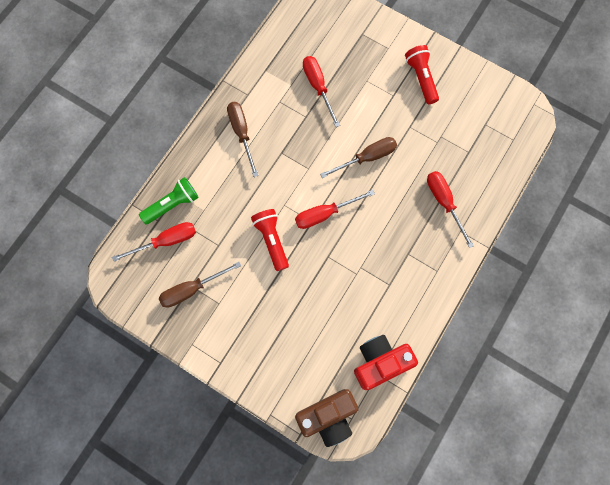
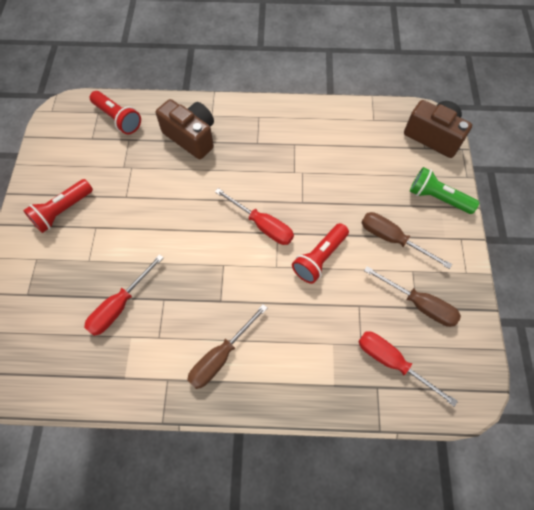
camera: 120 degrees left, 10 degrees down
green flashlight [139,177,199,224] -> green flashlight moved to [410,167,479,214]
brown screwdriver [320,137,397,178] -> brown screwdriver moved to [361,212,452,269]
red camera [354,335,418,390] -> none
red screwdriver [427,171,474,248] -> brown camera [156,99,214,159]
none -> red flashlight [90,91,141,134]

